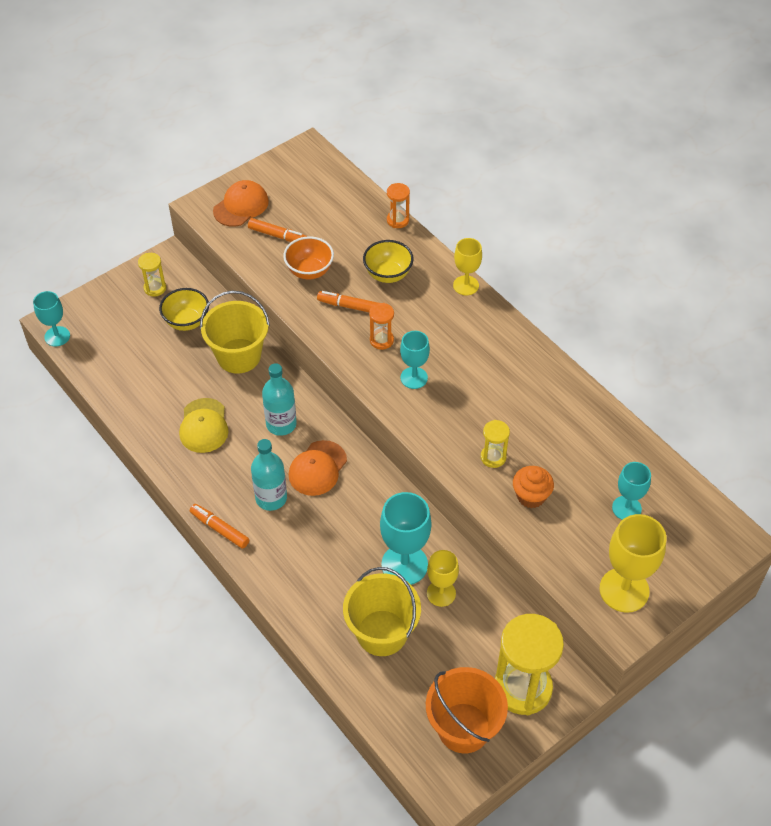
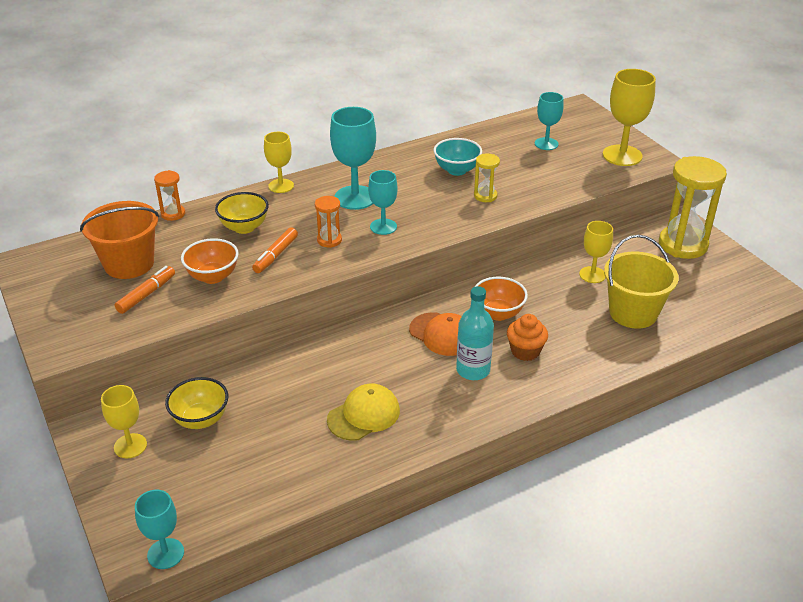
camera: 80 degrees left, 15 degrees down
yellow hourglass [138,253,166,297] -> yellow goblet [101,385,147,458]
yellow cap [179,398,229,453] -> yellow cap turned 45 degrees counterclockwise [327,384,400,441]
orange marker [190,504,249,549] -> none
yellow bucket [200,291,270,374] -> none
orange cap [213,180,269,227] -> none
turquoise bottle [262,363,297,436] -> none
turquoise goblet [380,492,432,585] -> turquoise goblet moved to [330,107,376,210]
orange bucket [426,667,508,753] -> orange bucket moved to [80,201,159,279]
orange cupcake [513,466,554,508] -> orange cupcake moved to [507,314,548,361]
none -> turquoise bowl [433,138,482,176]
none -> orange bowl [475,277,528,321]

